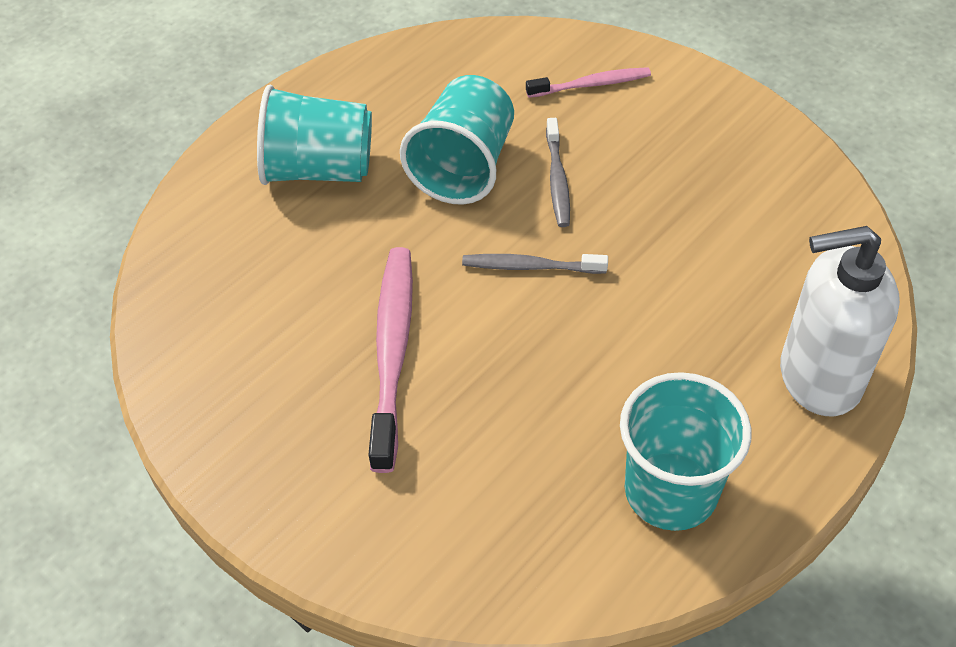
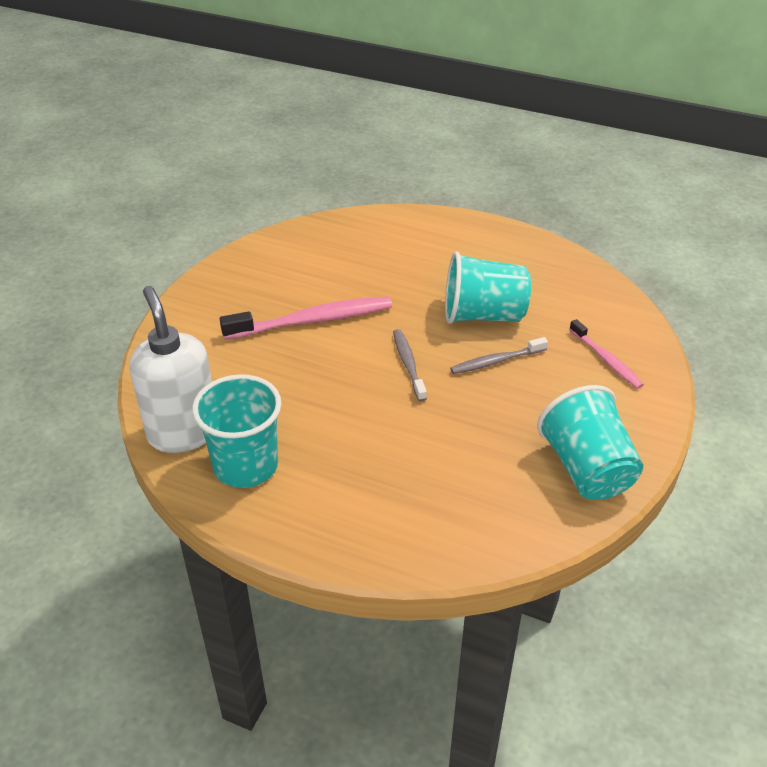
camera: 70 degrees right, 10 degrees down
turquoise cup [257,85,372,185] -> turquoise cup moved to [537,385,643,500]
white soap dispenser [780,226,900,416] -> white soap dispenser moved to [129,286,212,453]

